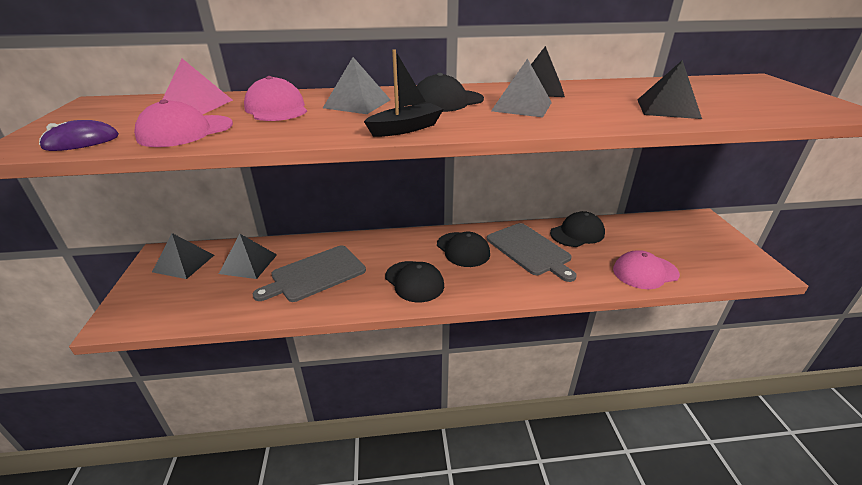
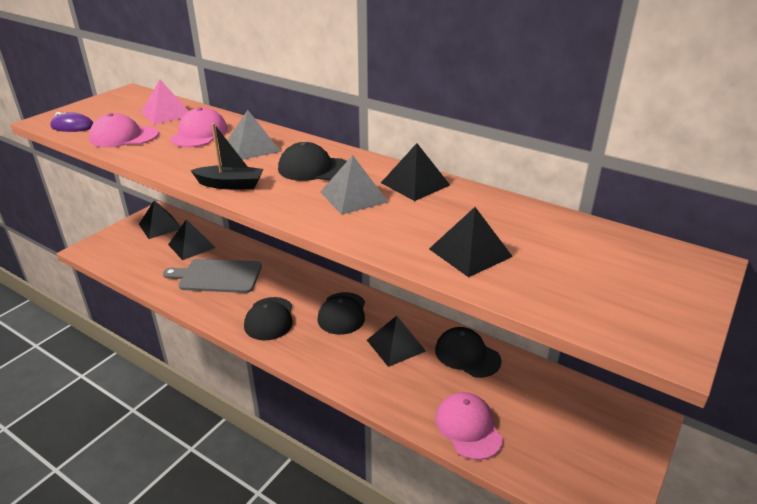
camera: 40 degrees right, 0 degrees up
grey cutting board [487,223,577,282] -> black pyramid [367,316,426,367]
black cap [550,211,605,247] -> black cap turned 150 degrees counterclockwise [435,327,502,378]
pink cap [613,250,680,289] -> pink cap turned 45 degrees clockwise [436,392,503,460]

